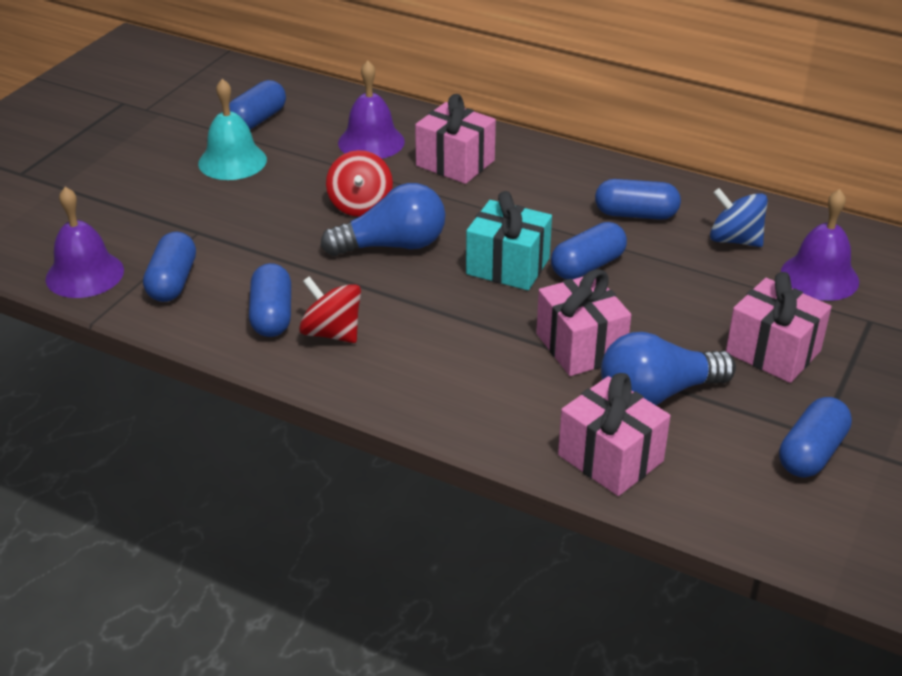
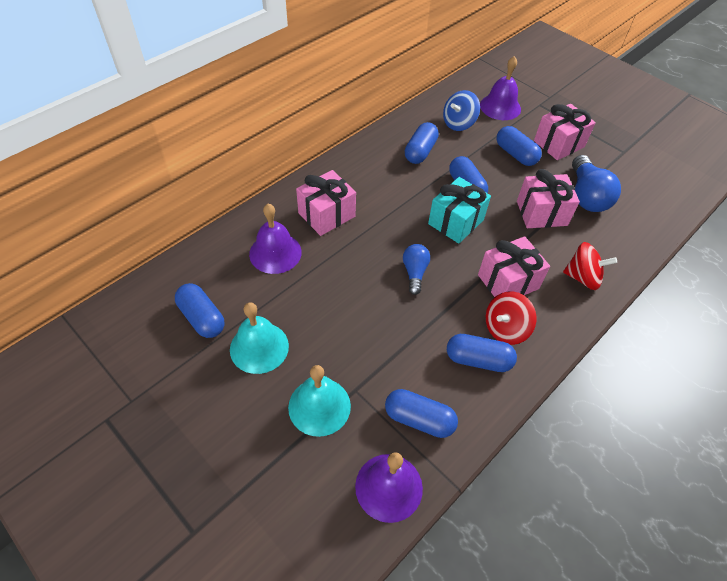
camera: 75 degrees left, 15 degrees up
blue light bulb [321,183,445,256] -> blue light bulb [403,244,430,295], size x0.59
red spinning top [326,150,393,217] -> red spinning top moved to [563,242,617,290]
pink gift [558,373,670,496] -> pink gift moved to [478,236,550,297]
blue capsule [779,397,852,478] -> blue capsule moved to [497,126,542,166]
none -> turquoise bell [288,365,351,437]

